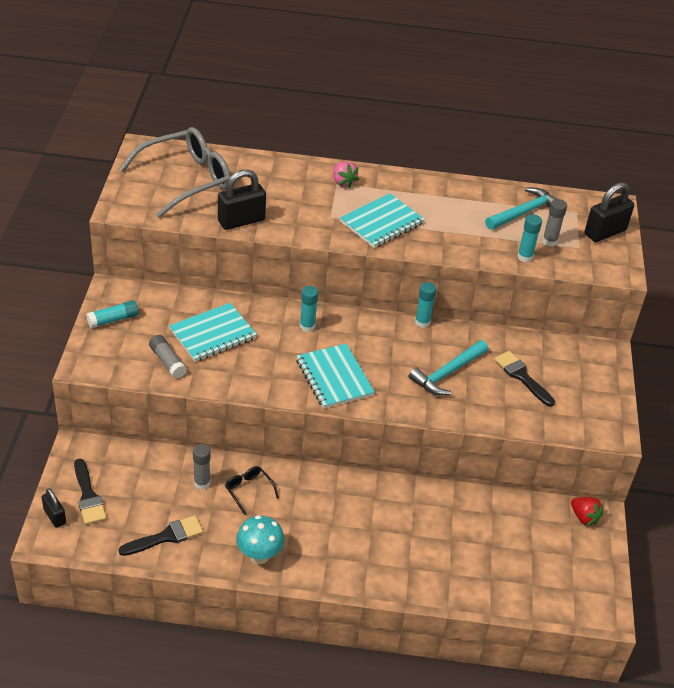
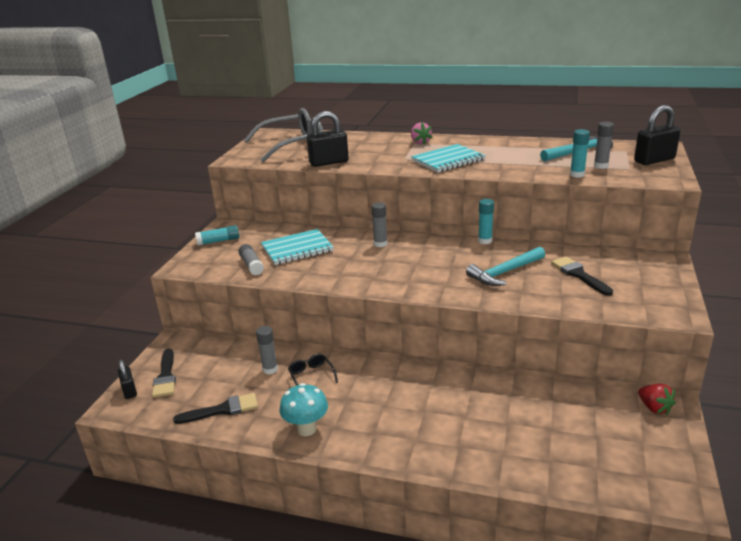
camera: 15 degrees right, 15 degrees down
turquoise notebook [296,344,375,409] -> none
turquoise glue stick [300,286,318,332] -> grey glue stick [371,202,387,247]

